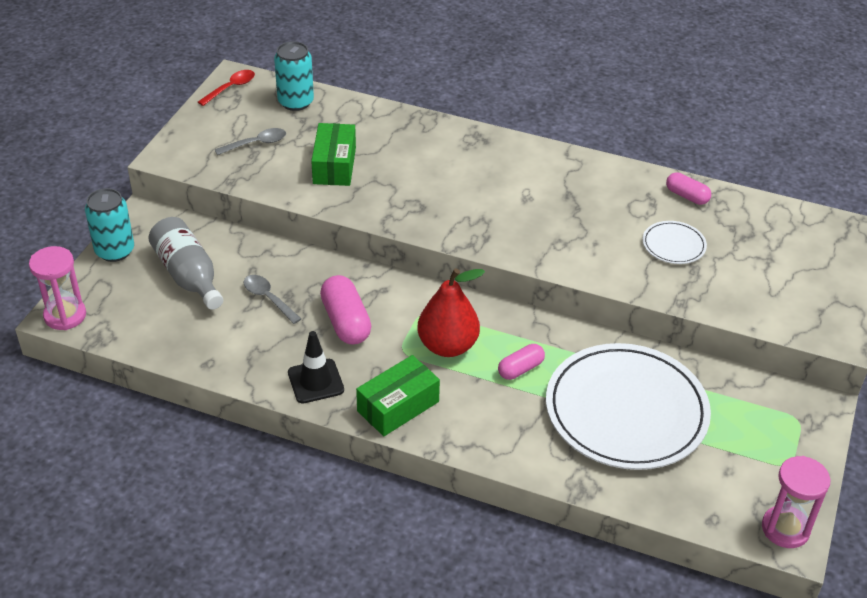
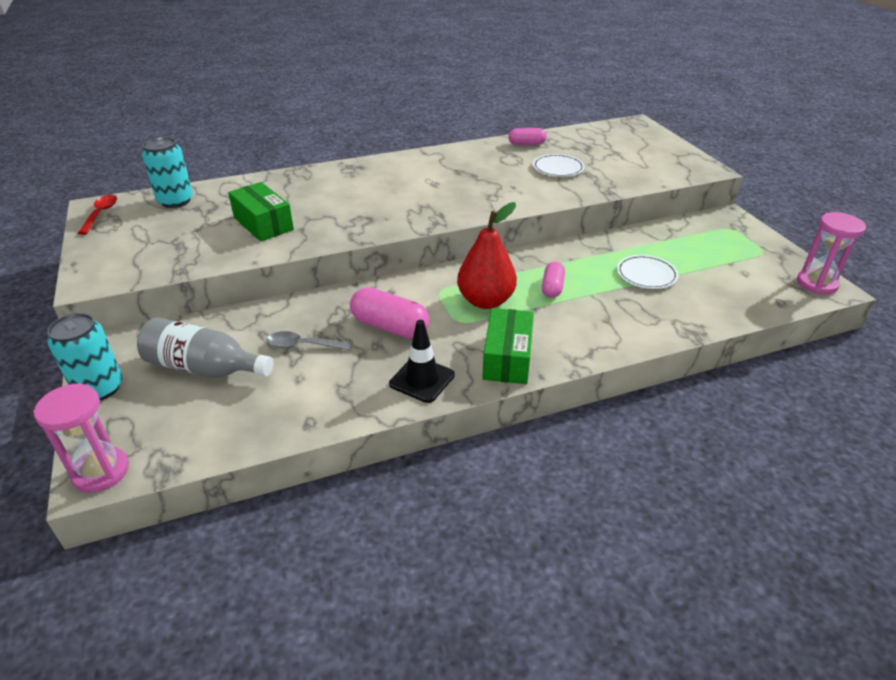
camera: 40 degrees left, 5 degrees down
grey spoon [215,128,286,155] -> none
white plate [546,343,711,470] -> white plate [617,255,679,289], size x0.43

